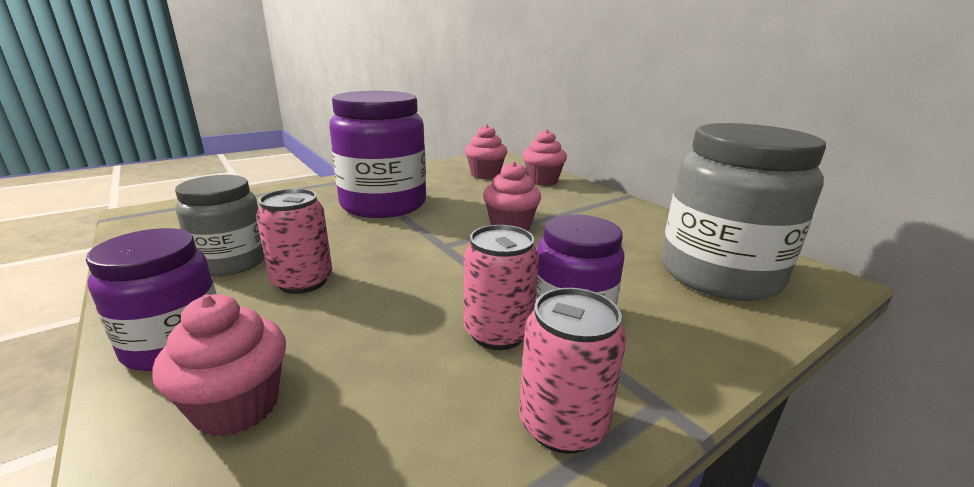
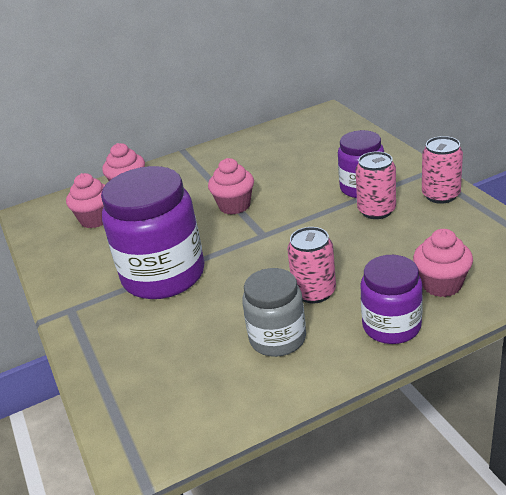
camera: 75 degrees left, 10 degrees up
grey jar [661,123,826,301] -> none

